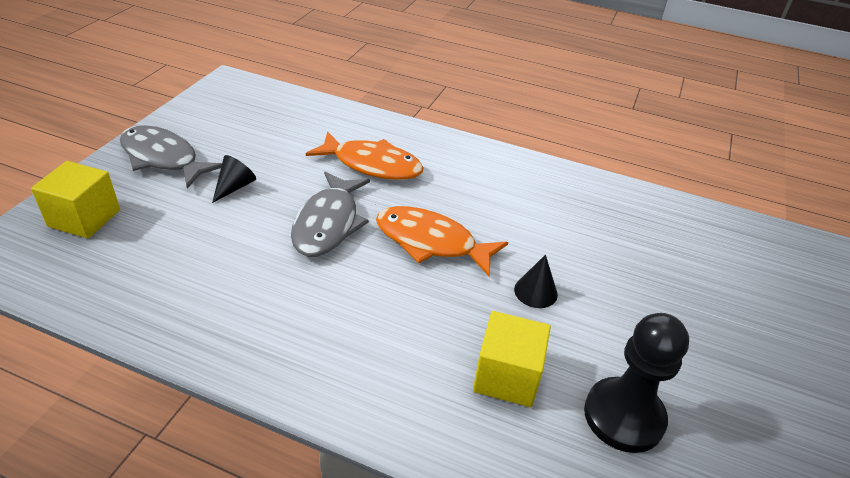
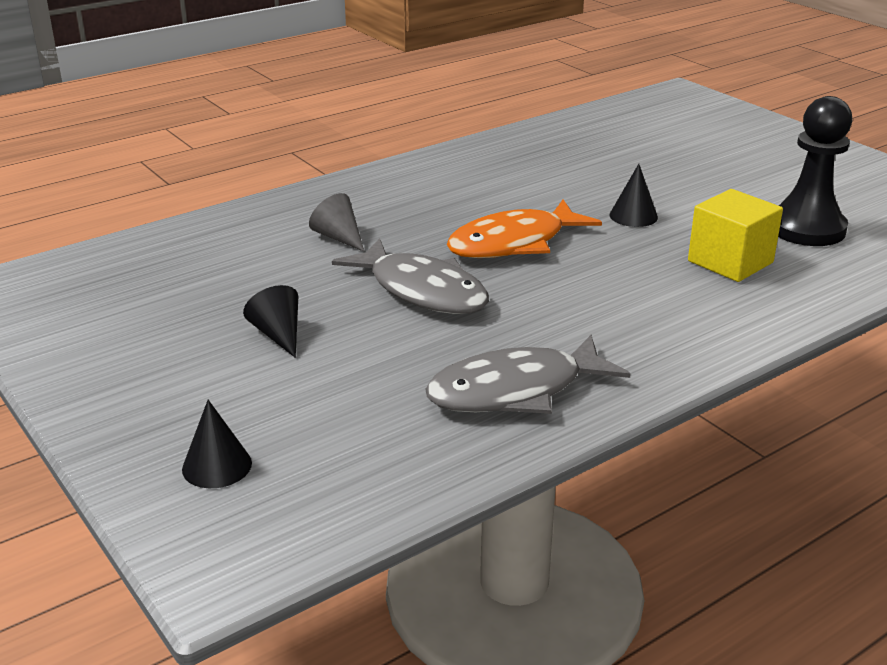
camera: 55 degrees left, 10 degrees down
yellow cube [31,161,120,239] -> black cone [182,400,252,488]
grey fish [120,125,222,189] -> grey fish moved to [426,335,631,414]
orange fish [306,131,424,180] -> grey cone [309,193,364,252]

